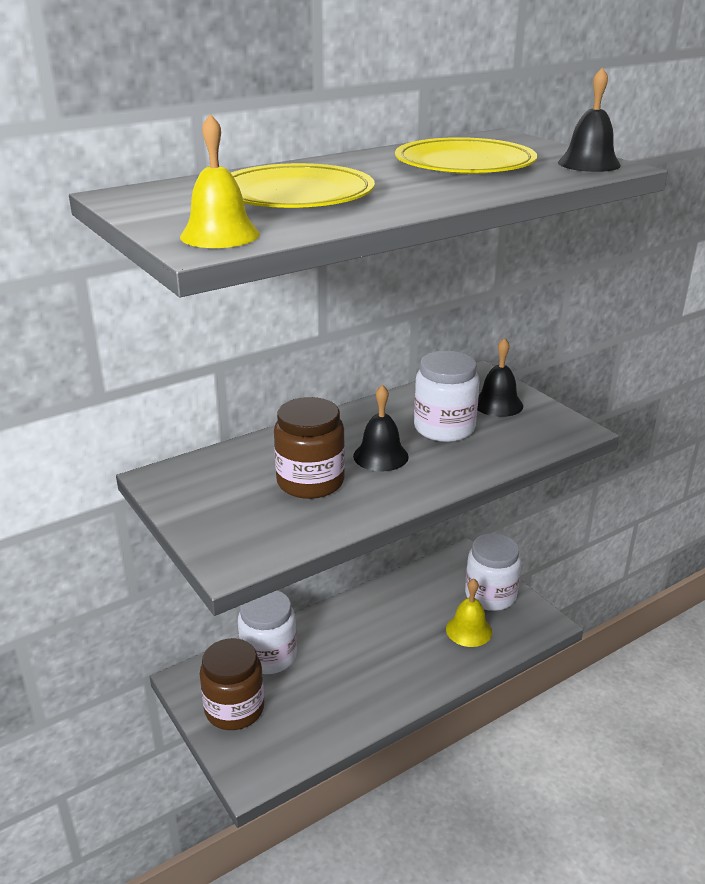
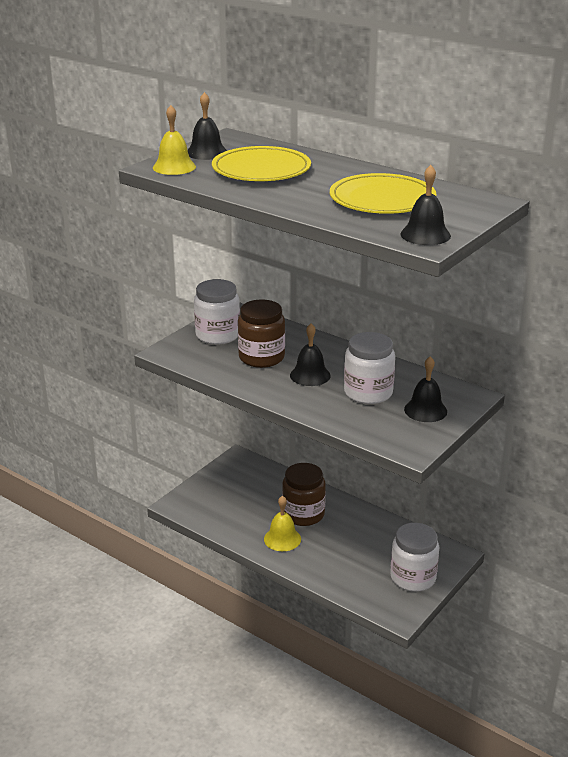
camera: 70 degrees right, 0 degrees up
brown jar [200,638,264,730] -> brown jar moved to [282,463,326,526]
white jar [238,591,297,674] -> white jar moved to [194,279,240,345]
yellow bell [446,579,492,647] -> yellow bell moved to [264,496,301,551]
none -> black bell [188,92,227,160]

